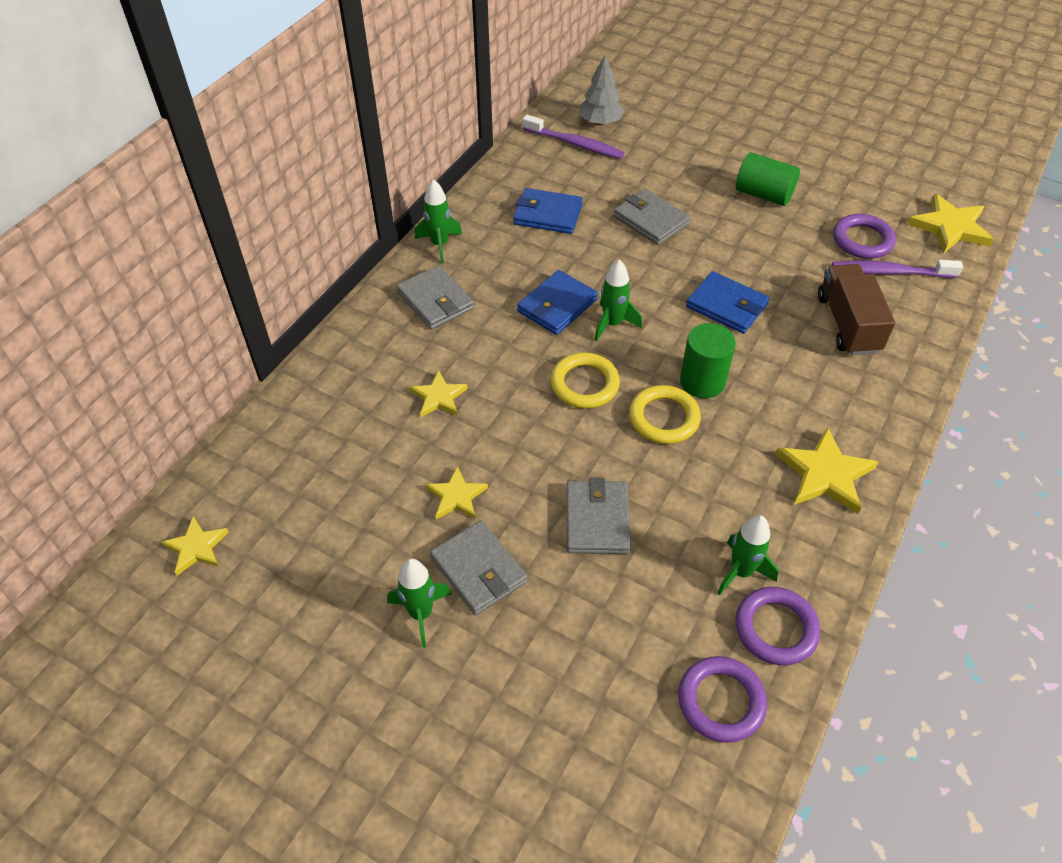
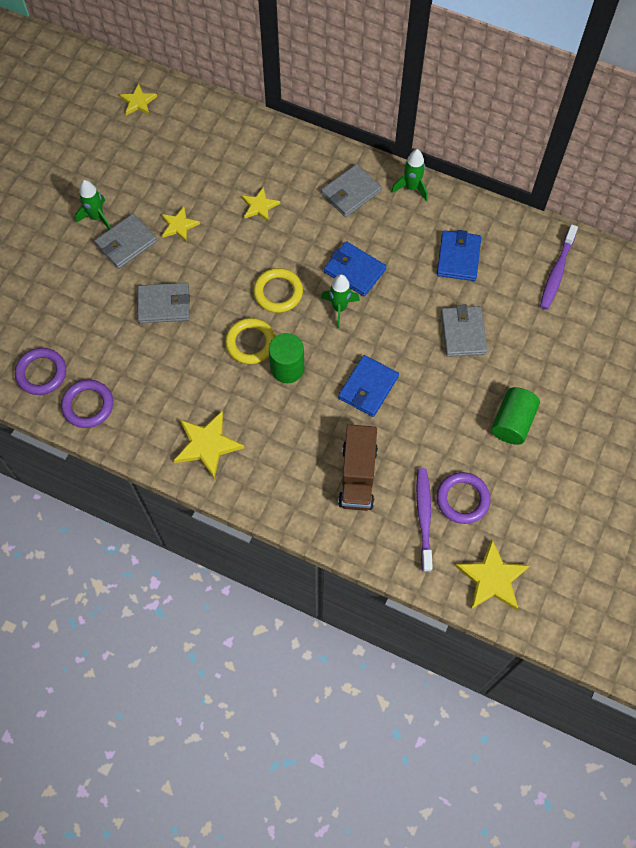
camera: 85 degrees right, 15 degrees up
grey tree [579,55,625,125] -> none
grey wallet [614,189,690,245] -> grey wallet turned 45 degrees counterclockwise [441,304,487,357]
green rocket [718,515,779,595] -> none
brown truck [818,264,895,355] -> brown truck turned 105 degrees clockwise [338,424,378,511]

